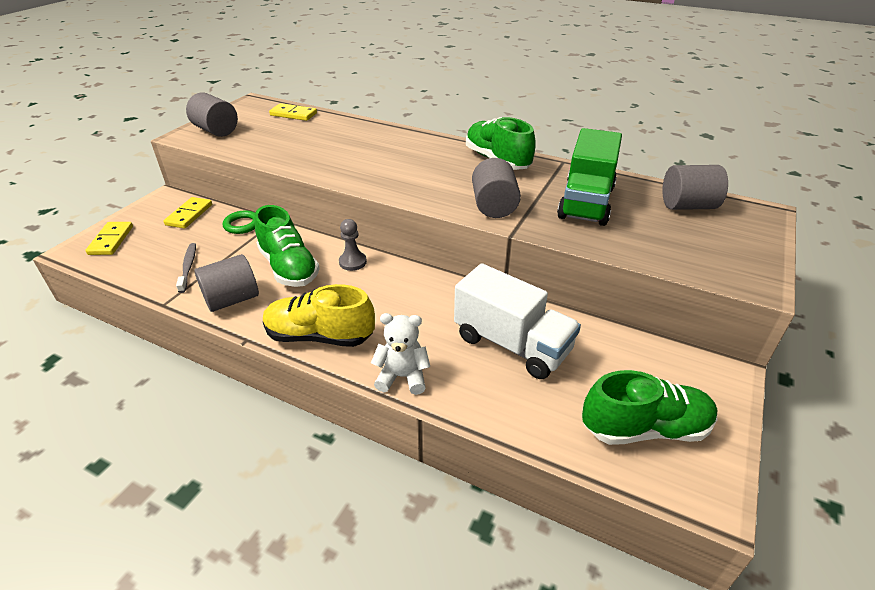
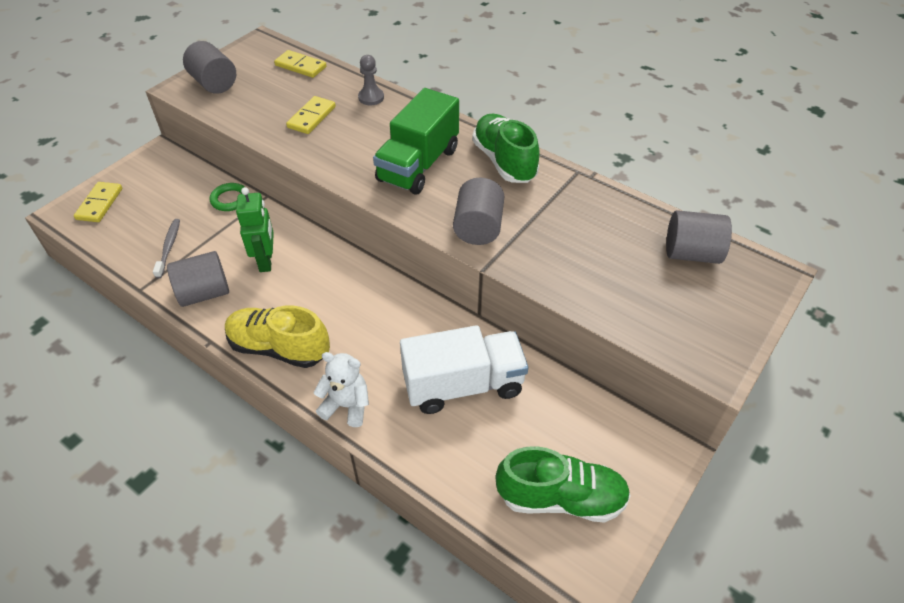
camera: 10 degrees right, 10 degrees up
yellow domino [163,197,212,229] -> yellow domino moved to [286,96,336,134]
green shoe [255,205,320,287] -> green robot [236,187,274,272]
grey pawn [339,219,367,271] -> grey pawn moved to [358,55,384,105]
white truck [454,263,581,379] -> white truck turned 60 degrees counterclockwise [400,325,529,414]
green truck [557,128,622,226] -> green truck moved to [373,88,459,195]

